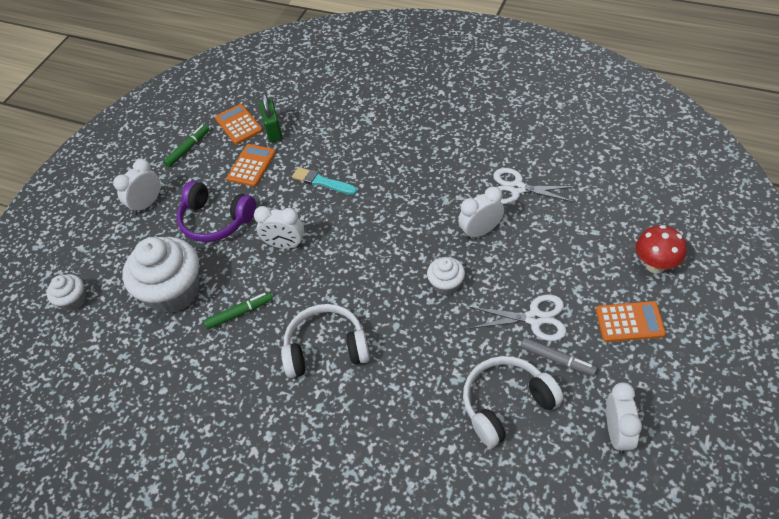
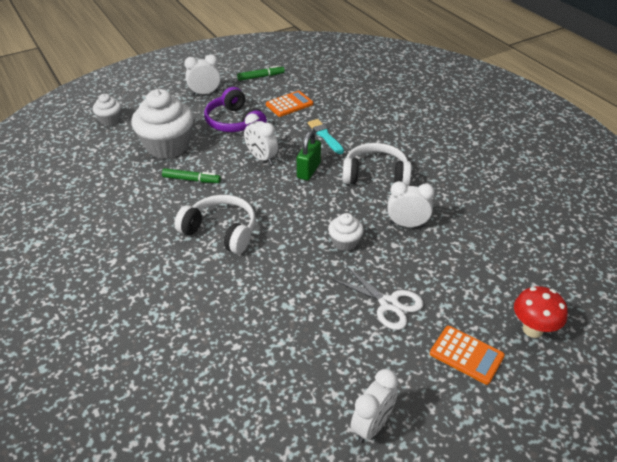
camera: 30 degrees right, 10 degrees down
orange calculator [215,104,263,144] -> none
green padlock [259,93,283,143] -> green padlock moved to [297,131,321,180]
white headphones [463,356,563,448] -> white headphones moved to [342,143,411,186]
white scissors [493,168,577,204] -> none
grey marker [521,338,597,376] -> none

